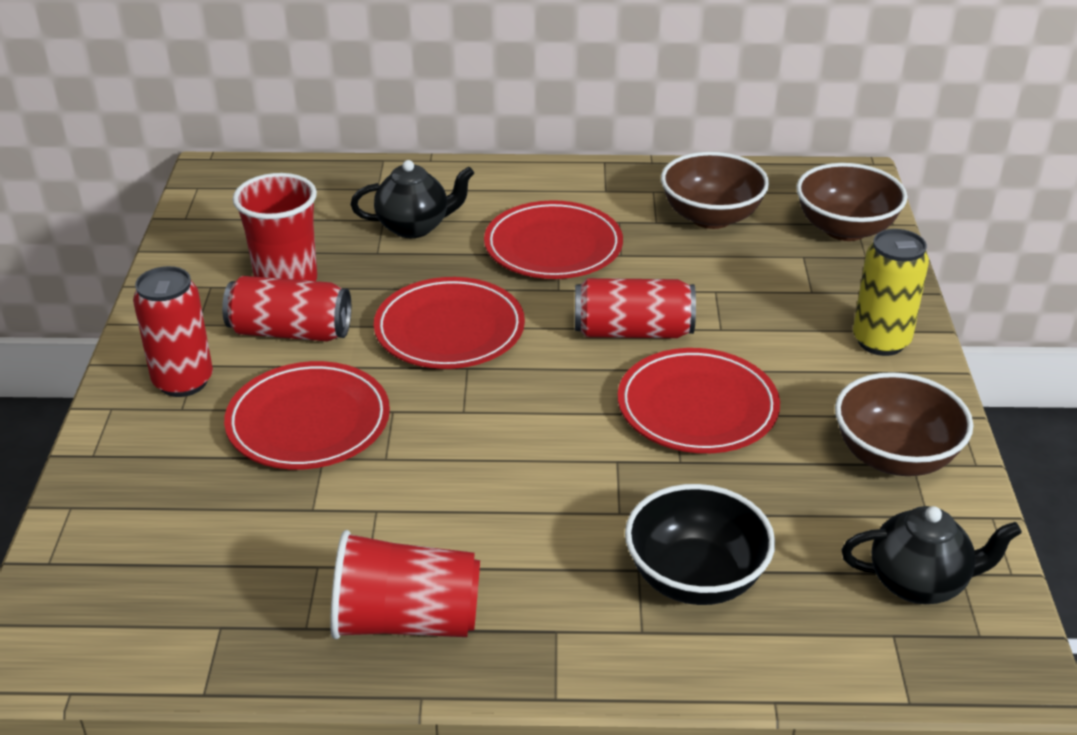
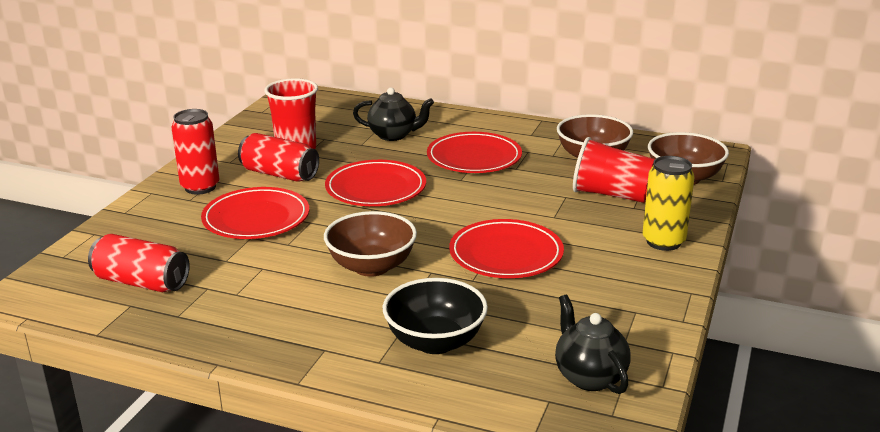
camera: 20 degrees right, 10 degrees down
red cup [330,530,480,639] -> red cup moved to [573,137,655,203]
red can [575,278,696,338] -> red can moved to [88,234,190,292]
brown bowl [835,372,973,476] -> brown bowl moved to [324,211,417,277]
black teapot [841,506,1022,604] -> black teapot turned 135 degrees counterclockwise [555,295,631,394]

